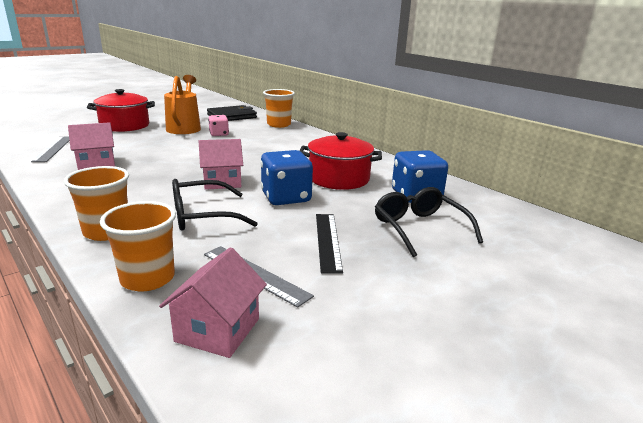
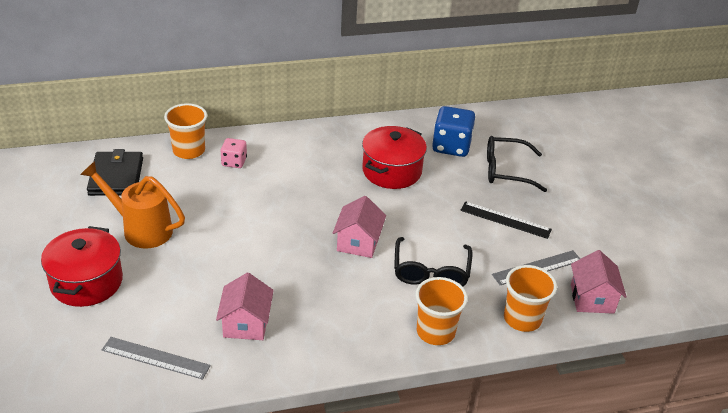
camera: 65 degrees left, 15 degrees up
pink house [159,247,267,358] -> pink house turned 45 degrees clockwise [571,250,627,314]
pink dice [208,115,229,136] -> pink dice moved to [220,138,247,168]
blue dice [261,150,313,205] -> none

